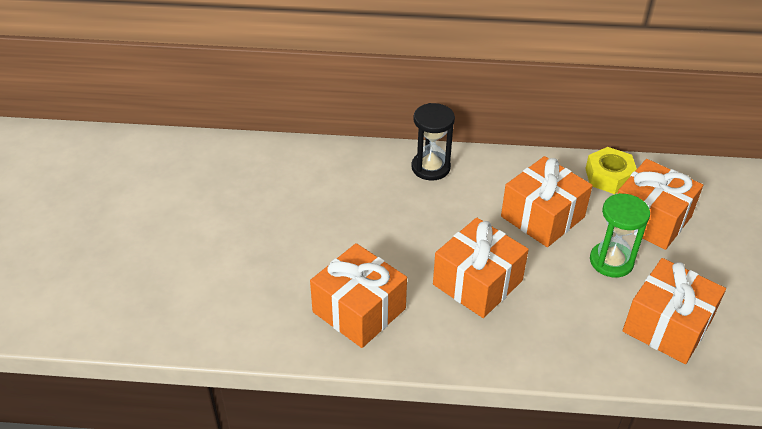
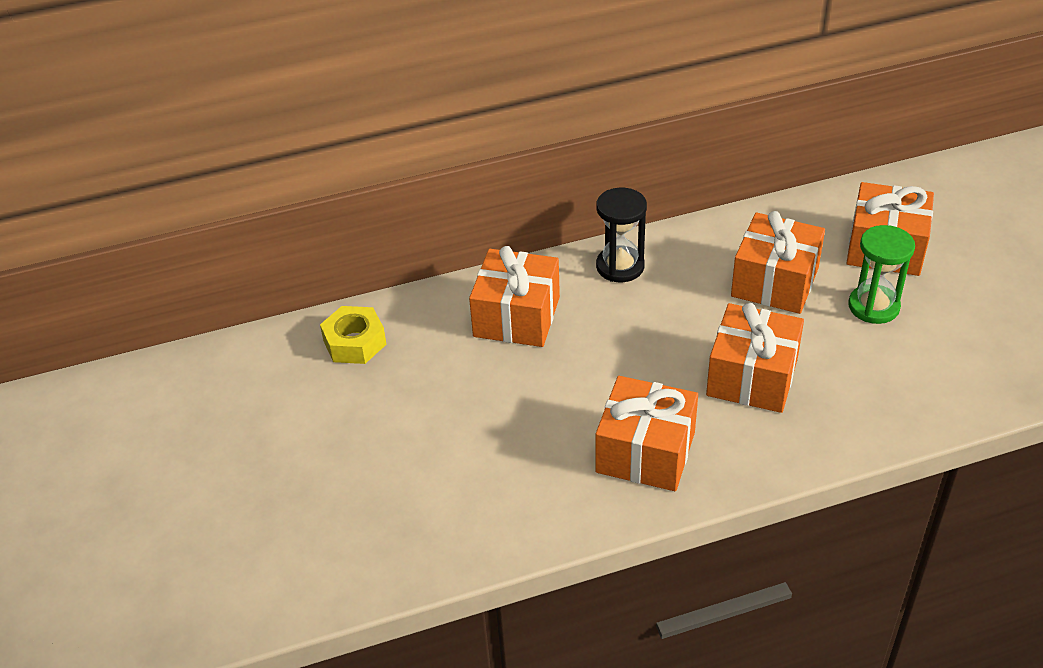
camera: 20 degrees left, 0 degrees up
yellow nut [585,147,637,194] -> yellow nut moved to [320,306,387,364]
orange gift [623,258,726,364] -> orange gift moved to [469,246,560,347]

